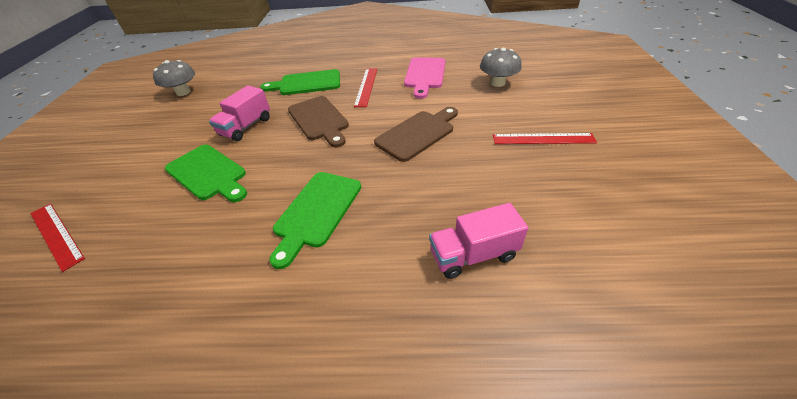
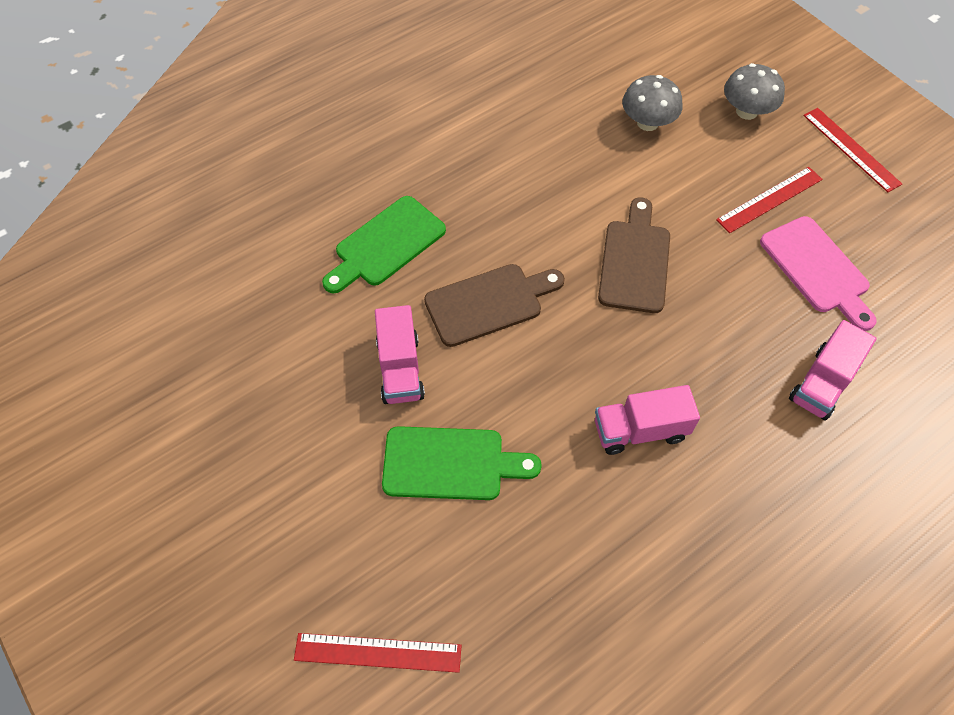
camera: 40 degrees left, 15 degrees up
grey mushroom [153,60,195,96] -> grey mushroom moved to [724,63,785,120]
green cutting board [269,172,361,269] -> pink truck [595,385,700,455]
brown cutting board [288,96,349,147] -> brown cutting board turned 45 degrees counterclockwise [424,264,565,347]
red ruler [354,68,377,107] -> red ruler moved to [803,108,902,192]
pink cutting board [404,57,445,99] -> pink cutting board moved to [760,216,877,331]

